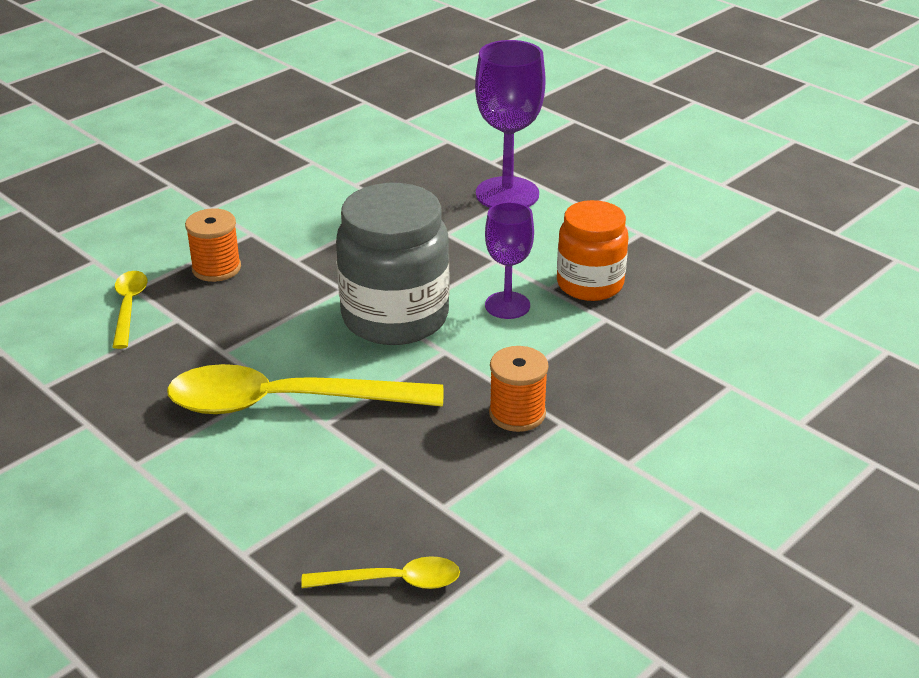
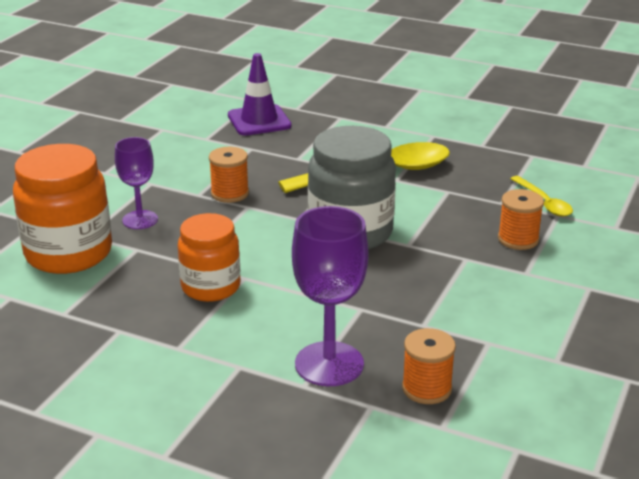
camera: 160 degrees right, 5 degrees down
yellow spoon [301,556,460,589] -> purple traffic cone [228,53,292,136]
purple goblet [485,202,534,319] -> purple goblet moved to [115,137,158,229]
none -> orange jar [13,144,112,274]
none -> orange spool [402,328,456,404]

